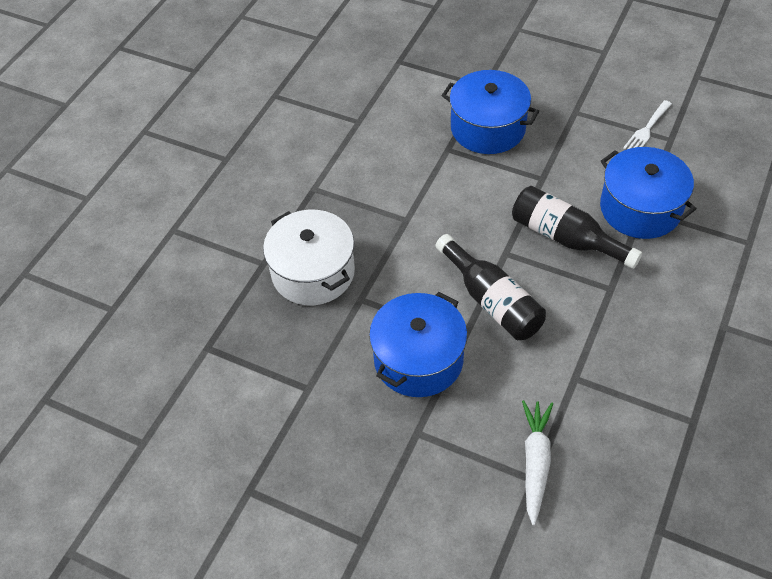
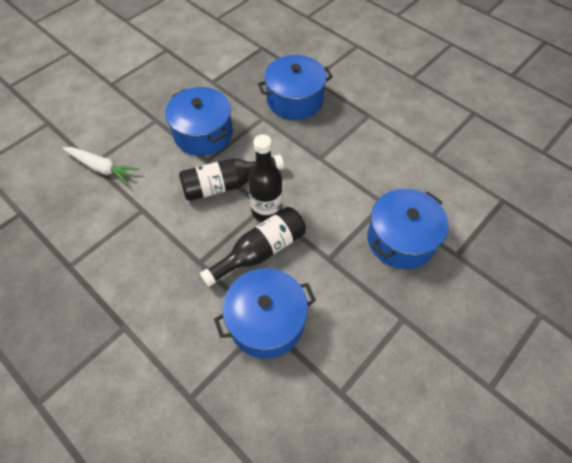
camera: 105 degrees right, 5 degrees up
white pot [263,210,355,305] -> blue pot [258,55,333,120]
white fork [623,100,672,149] -> none
none -> black bottle [248,134,283,222]

